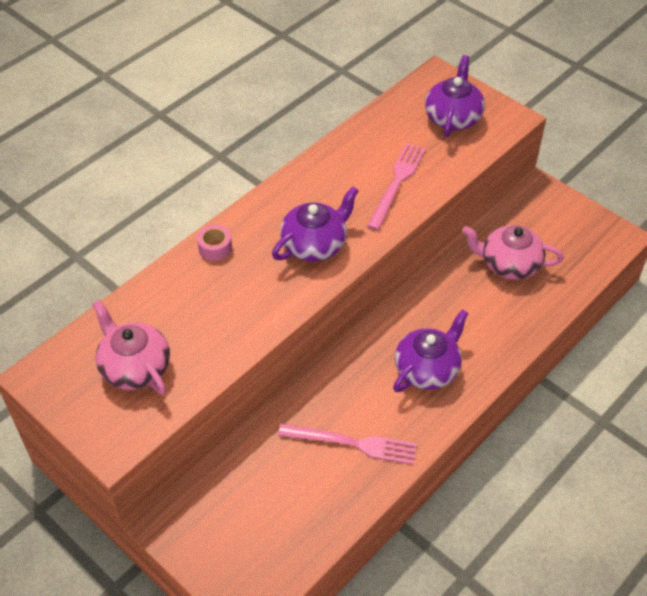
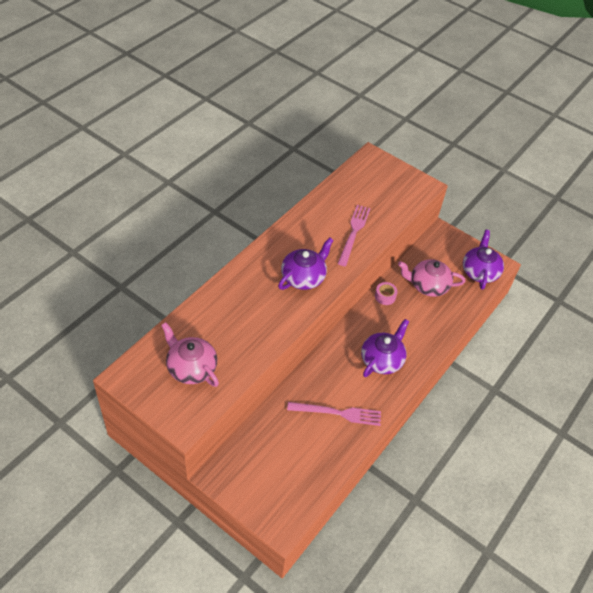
camera: 10 degrees left, 0 degrees up
pink tape [197,225,232,261] -> pink tape moved to [375,282,398,305]
purple teapot [425,55,485,137] -> purple teapot moved to [463,230,504,290]

